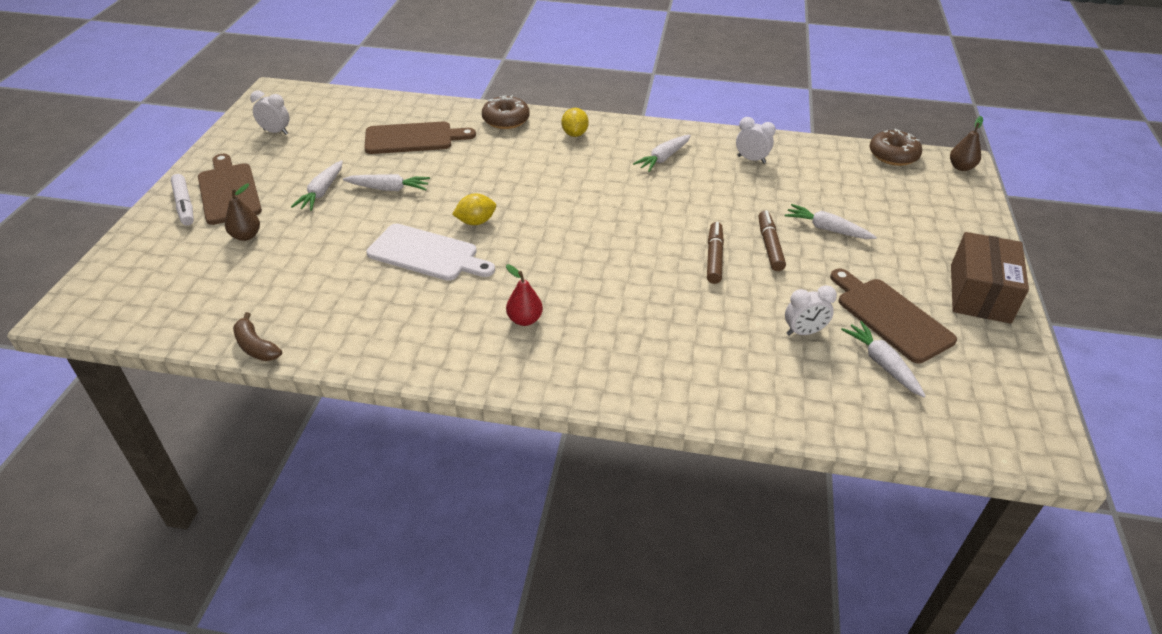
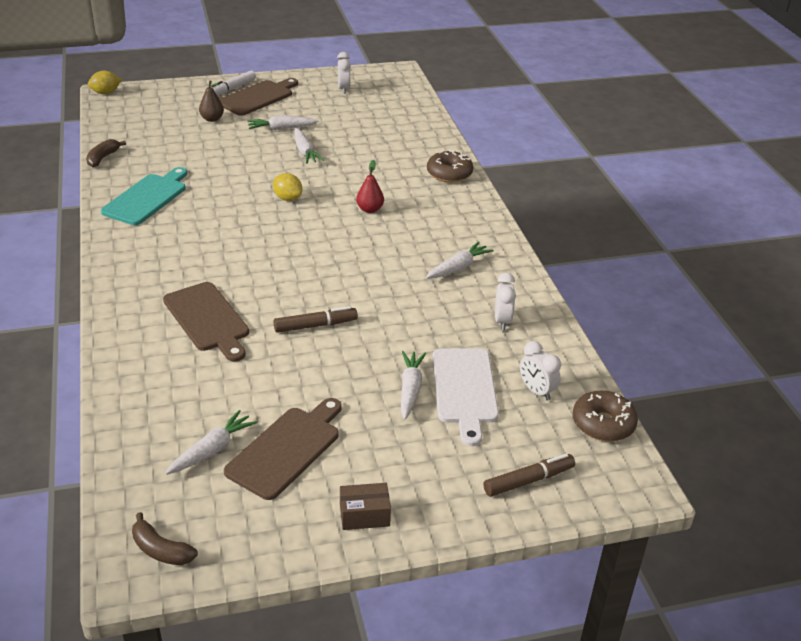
camera: 65 degrees right, 5 degrees down
brown cutting board [364,121,476,154] -> brown cutting board moved to [163,282,249,362]
white cutting board [366,223,495,281] -> white cutting board moved to [432,349,499,446]
red pear [506,264,543,326] -> red pear moved to [356,160,384,213]
yellow lemon [561,108,589,137] -> yellow lemon moved to [88,71,121,94]
white carrot [633,135,691,172] -> white carrot turned 120 degrees clockwise [426,241,494,279]
brown marker [758,211,786,271] -> brown marker moved to [483,453,575,497]
white clock [785,285,837,336] -> white clock moved to [520,341,561,401]
brown pear [950,116,983,171] -> none
brown box [951,232,1029,324] -> brown box [340,483,391,530], size x0.53
none -> turquoise cutting board [101,167,187,225]
none -> brown banana [132,512,198,565]

